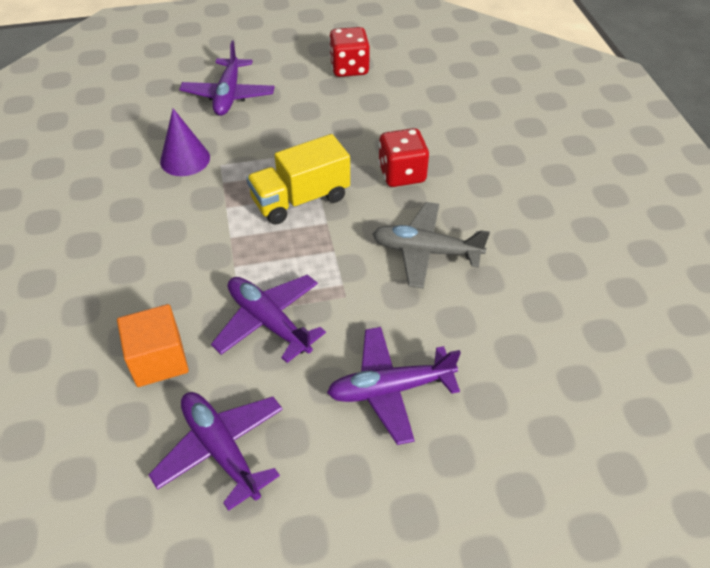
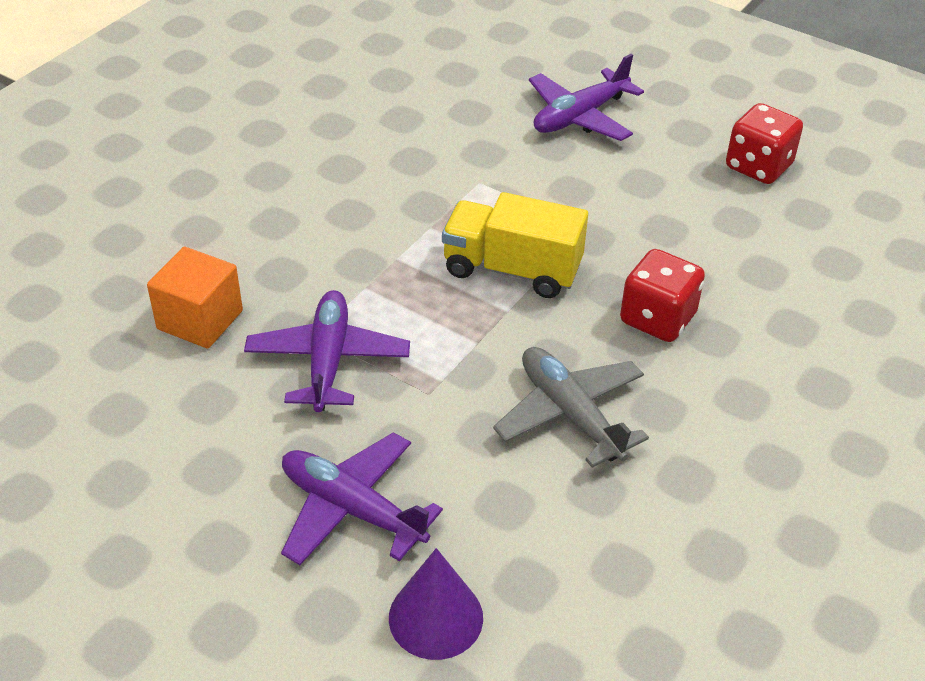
camera: 45 degrees right, 5 degrees down
purple plane [148,392,283,511] -> none
purple cone [160,109,210,176] -> purple cone moved to [389,548,483,660]

